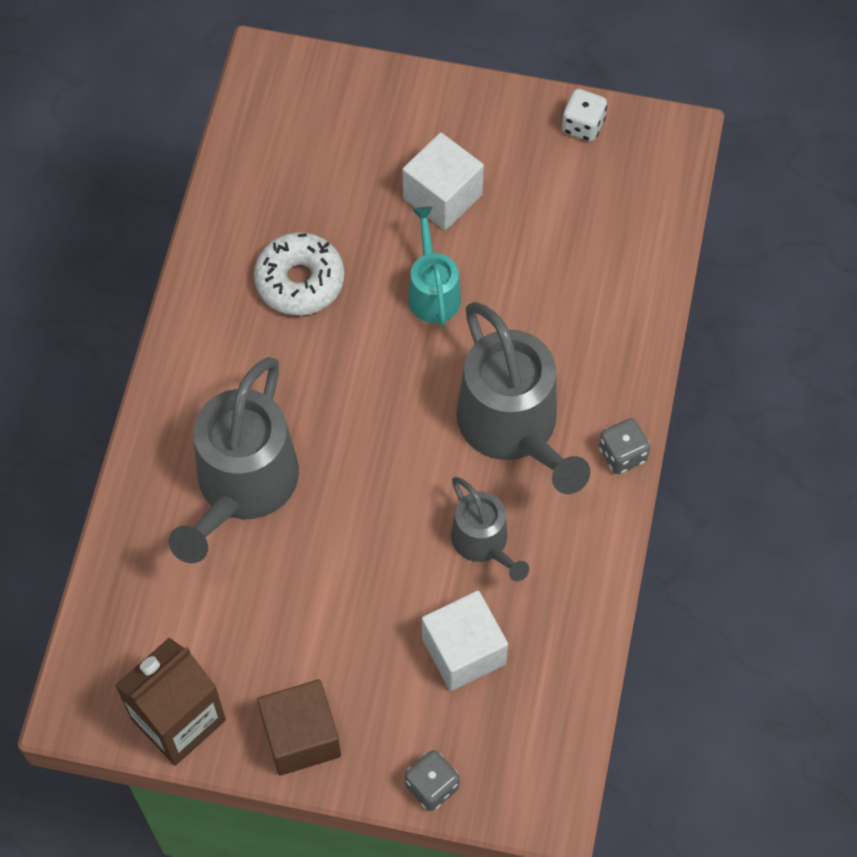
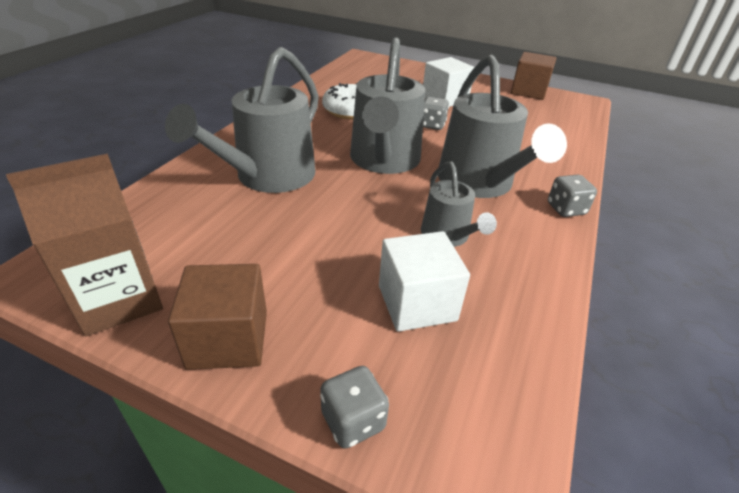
camera: 10 degrees right, 25 degrees down
turquoise watering can [408,206,461,327] -> grey dice [423,97,449,130]
white dice [562,89,607,141] -> brown cube [511,52,556,100]
none -> grey watering can [350,37,425,174]

